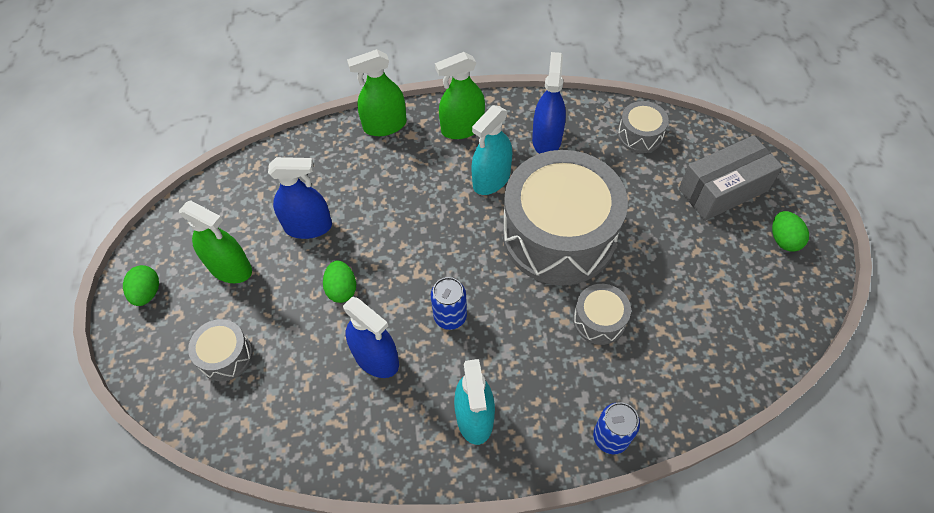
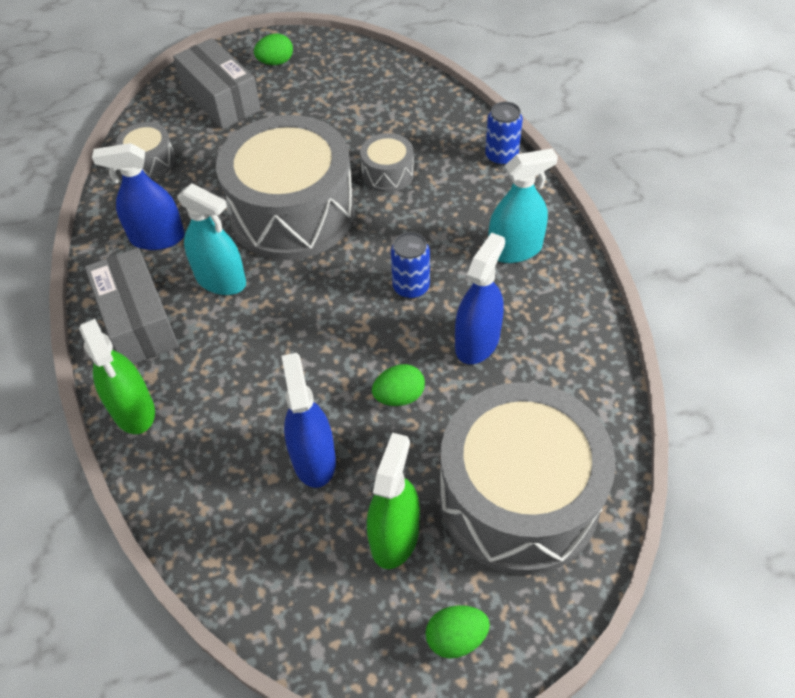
camera: 100 degrees left, 5 degrees down
grey drum [188,319,253,381] -> grey drum [440,382,616,575], size x2.33
green spray bottle [435,52,485,139] -> grey box [85,248,179,364]

